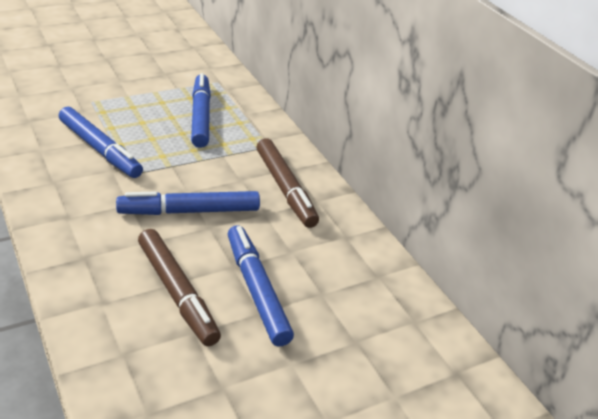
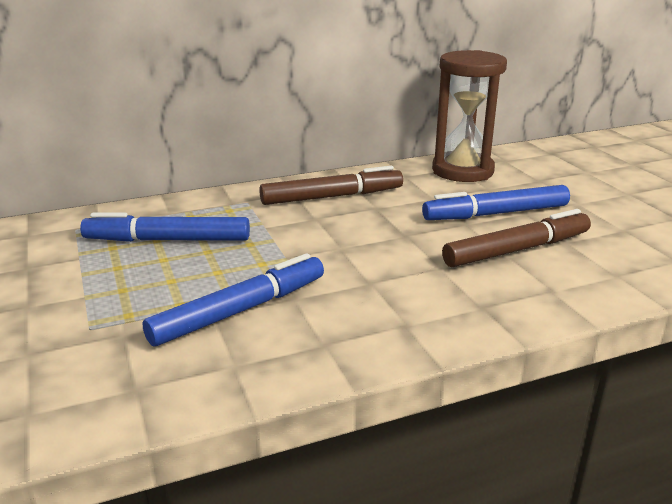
camera: 80 degrees left, 10 degrees down
blue marker [116,191,260,215] -> none
none -> brown hourglass [432,50,507,182]

